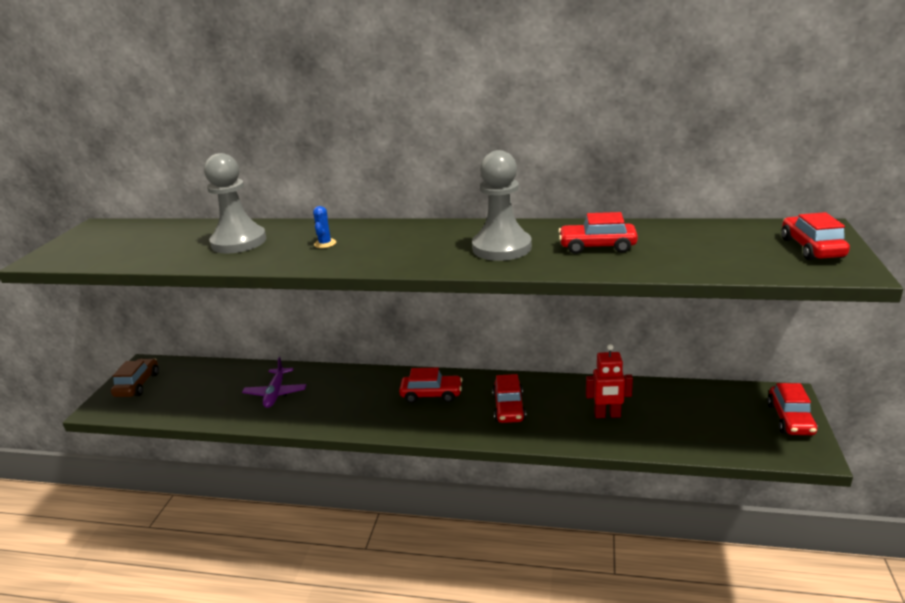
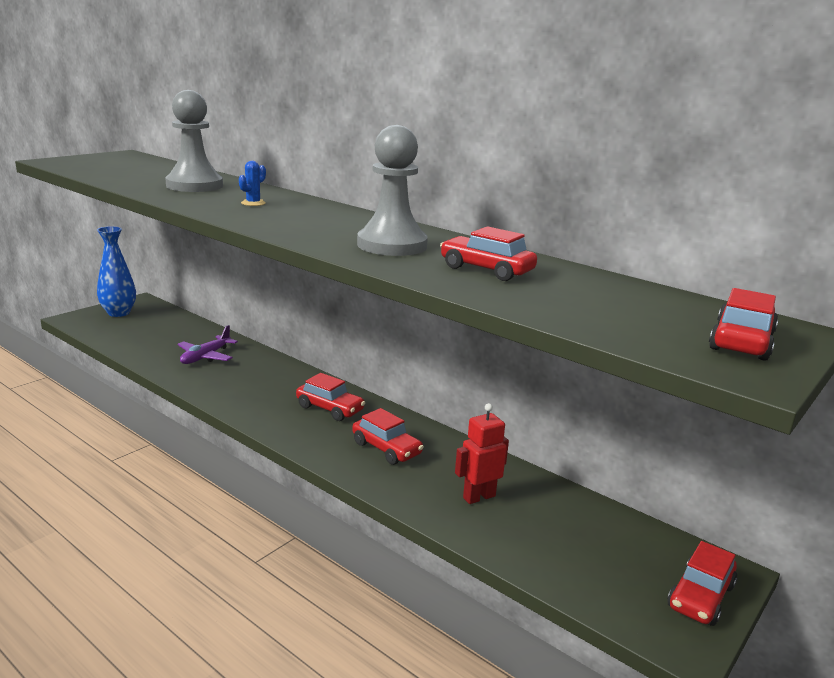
camera: 25 degrees right, 5 degrees down
brown car [111,358,159,397] -> blue vase [97,226,136,317]
red car [492,374,526,423] -> red car turned 75 degrees counterclockwise [352,408,424,465]
red robot [586,344,633,418] -> red robot turned 120 degrees clockwise [455,403,509,504]

